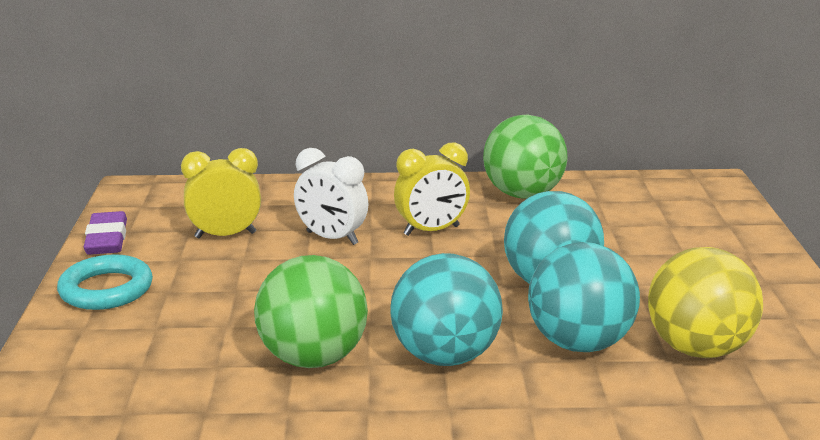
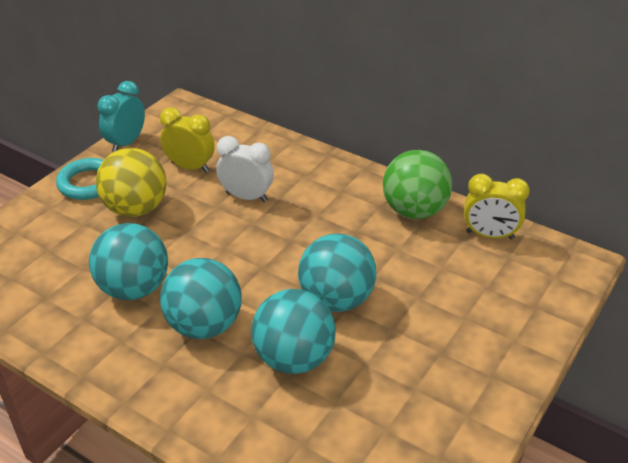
camera: 35 degrees right, 15 degrees up
purple eraser [84,211,127,255] -> turquoise clock [98,81,145,152]
green ball [254,255,368,368] -> turquoise ball [89,223,168,300]
white clock [294,148,368,245] -> white clock turned 135 degrees clockwise [216,136,274,202]
yellow clock [394,142,470,236] -> yellow clock moved to [464,174,530,239]
yellow ball [648,247,763,358] -> yellow ball moved to [96,148,167,217]

